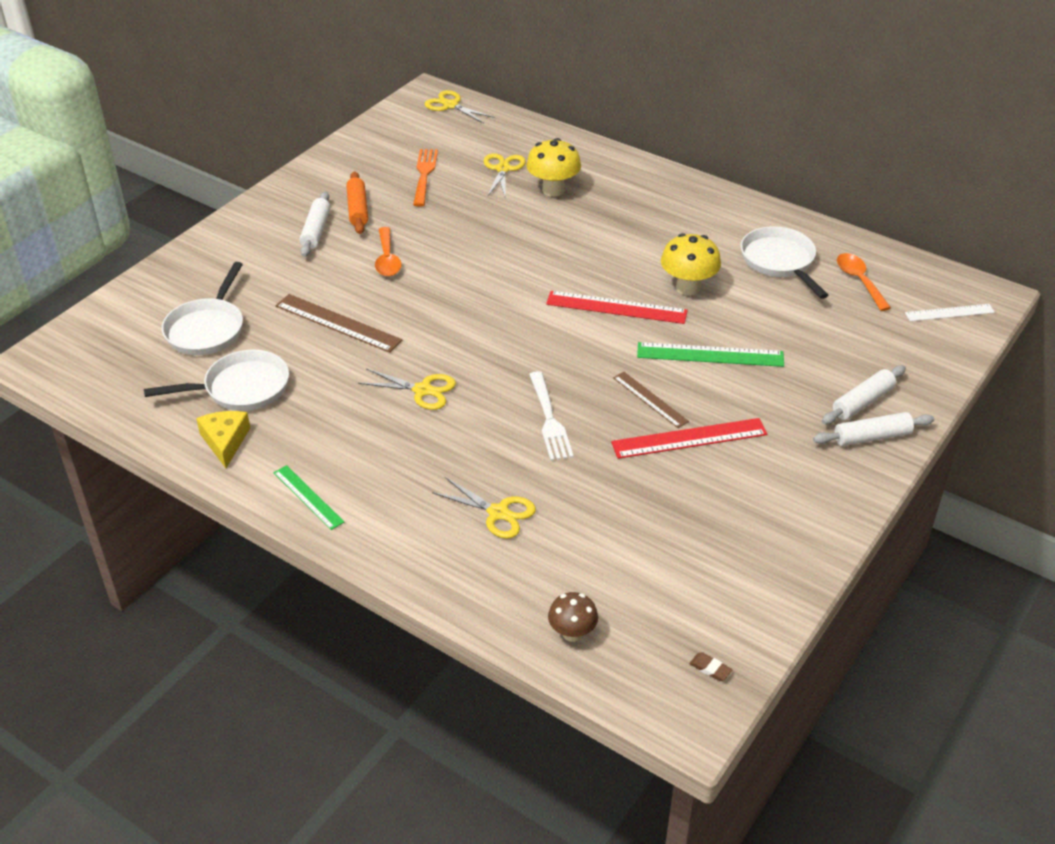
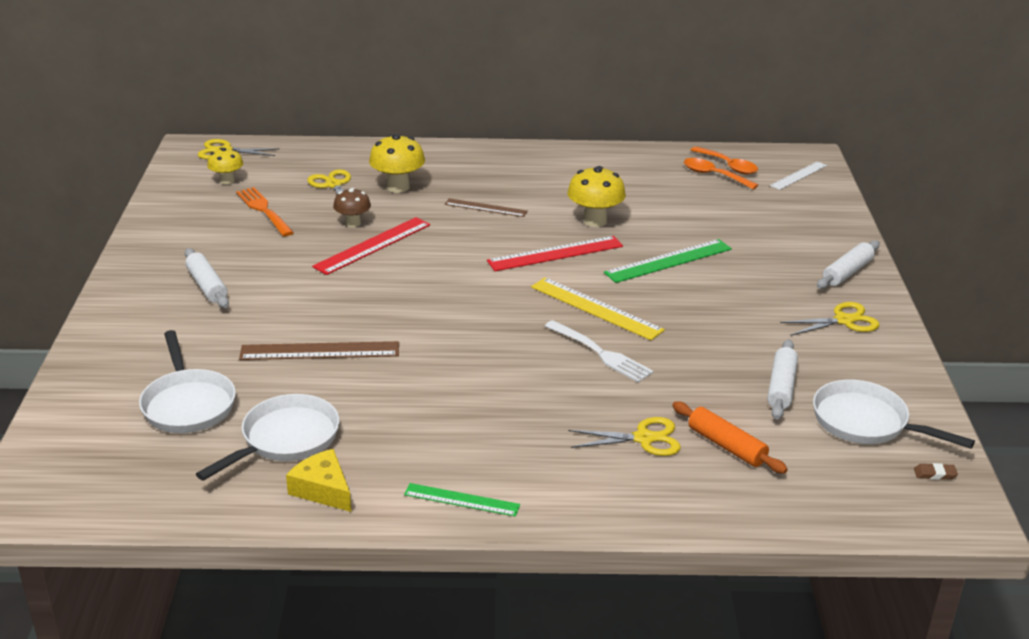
camera: 35 degrees left, 10 degrees down
orange rolling pin [346,171,368,234] -> orange rolling pin moved to [672,401,788,474]
yellow scissors [358,368,456,410] -> yellow scissors moved to [780,302,880,336]
orange spoon [375,227,402,276] -> orange spoon moved to [691,146,758,174]
brown mushroom [548,592,598,642] -> brown mushroom moved to [333,188,371,227]
red ruler [611,418,767,459] -> red ruler moved to [312,217,430,275]
brown ruler [613,372,689,428] -> brown ruler moved to [445,198,528,217]
white pan [741,226,828,299] -> white pan moved to [813,380,975,448]
white rolling pin [822,365,906,424] -> white rolling pin moved to [767,339,798,420]
none -> yellow mushroom [207,148,243,185]
none -> yellow ruler [531,278,665,340]

